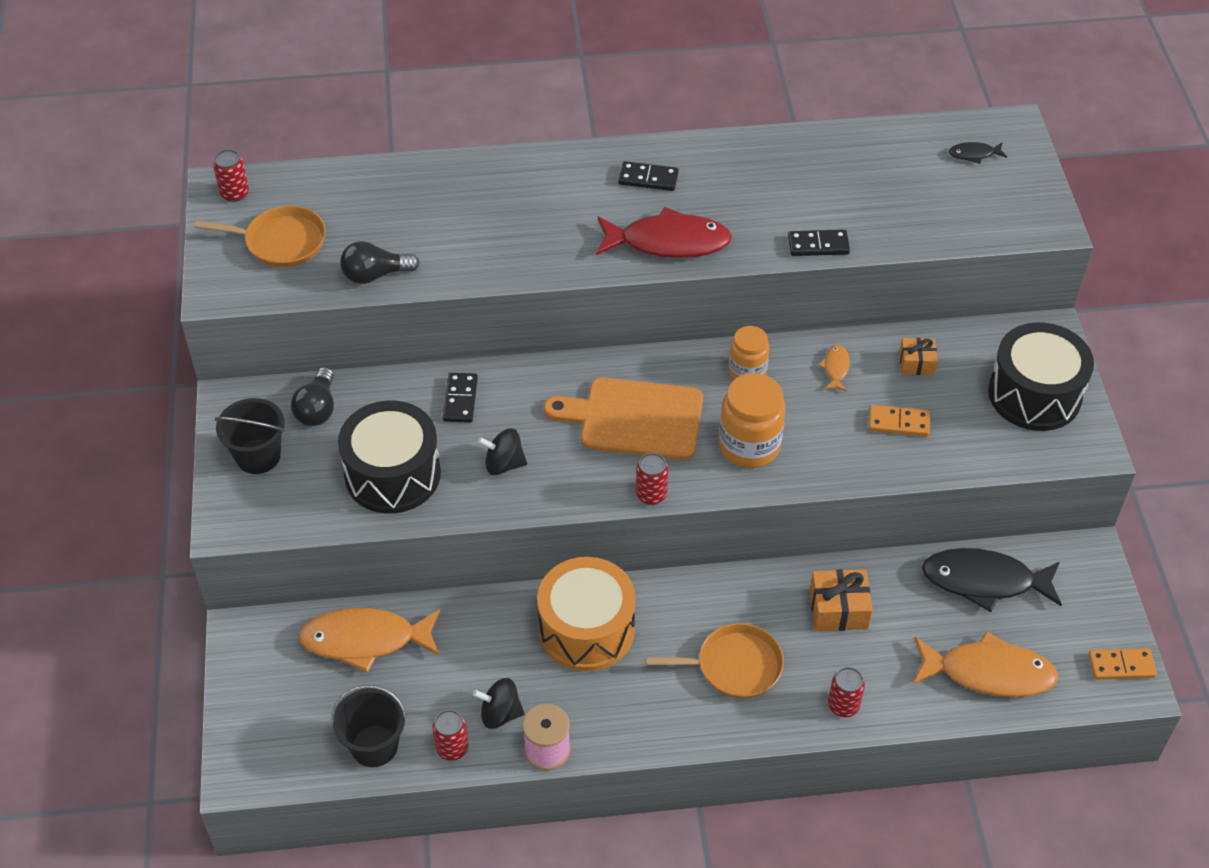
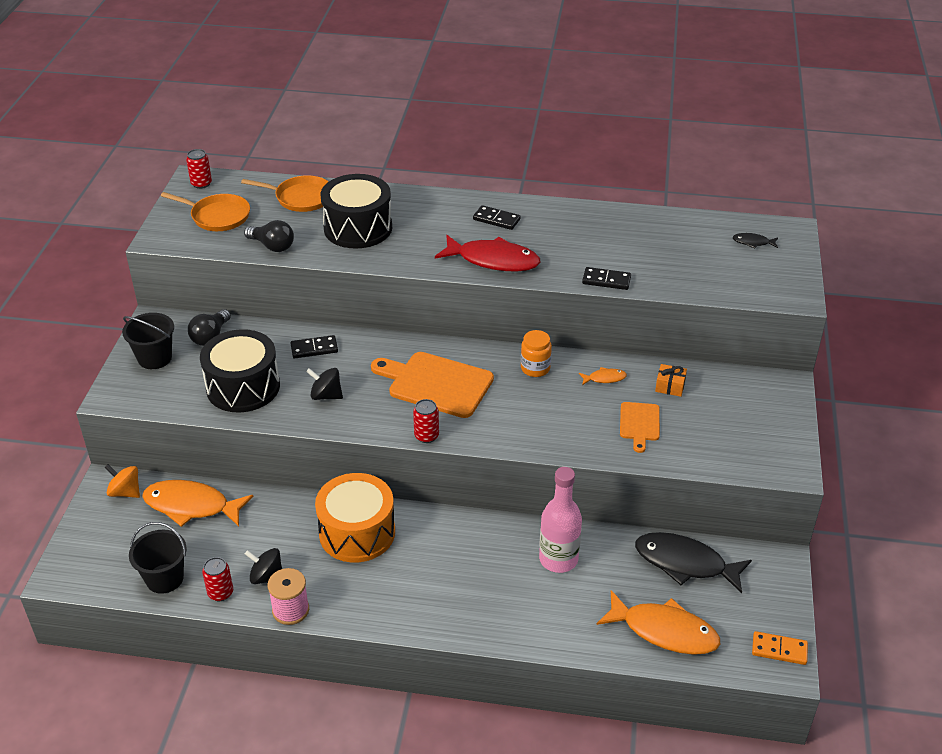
camera: 15 degrees right, 10 degrees down
black light bulb [340,241,420,284] -> black light bulb turned 150 degrees counterclockwise [244,220,294,252]
black domino [443,373,478,423] -> black domino turned 60 degrees clockwise [290,335,338,358]
orange pan [646,623,784,699] -> orange pan moved to [241,175,329,212]
orange jar [719,373,786,468] -> none
orange gift [810,569,873,631] -> pink bottle [539,467,582,573]
orange fish [819,345,850,392] -> orange fish turned 60 degrees clockwise [579,367,627,385]
red can [828,667,865,717] -> none
orange domino [869,405,930,437] -> orange cutting board [620,402,660,453]
black drum [988,322,1094,431] -> black drum moved to [320,174,392,249]
none -> orange spinning top [104,465,140,498]

